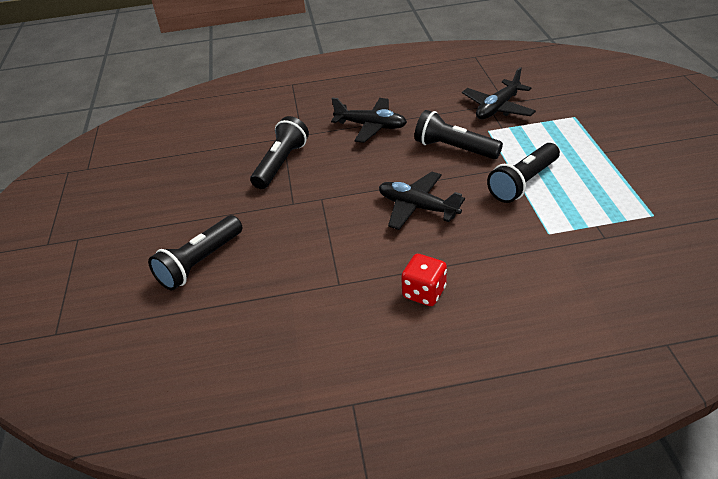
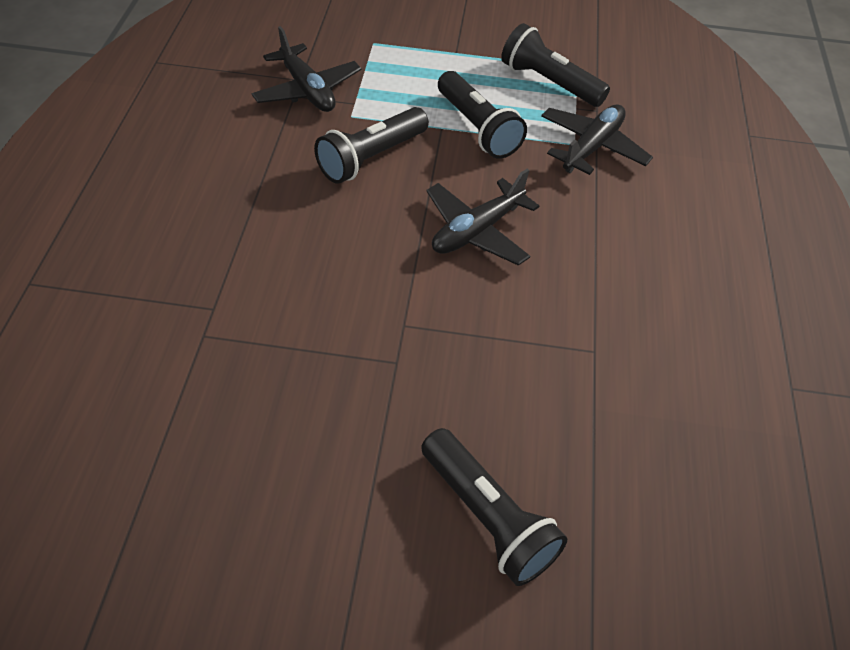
camera: 80 degrees left, 10 degrees up
black flashlight [250,116,309,189] -> black flashlight moved to [501,23,610,107]
black plane [331,98,407,143] -> black plane moved to [541,105,653,175]
red dice [401,254,447,306] -> none

